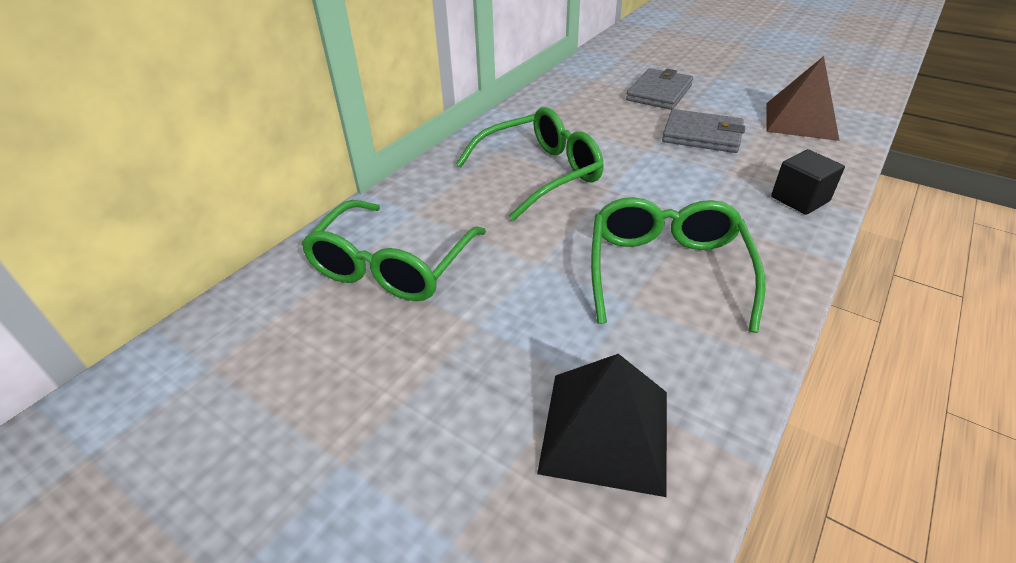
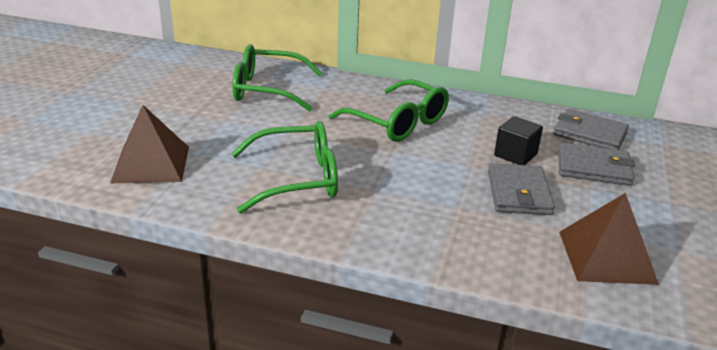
camera: 70 degrees right, 10 degrees down
black pyramid [537,354,667,497] -> brown pyramid [110,105,189,183]
black cube [771,149,845,215] -> black cube moved to [494,116,543,165]
none -> grey wallet [553,109,629,150]

